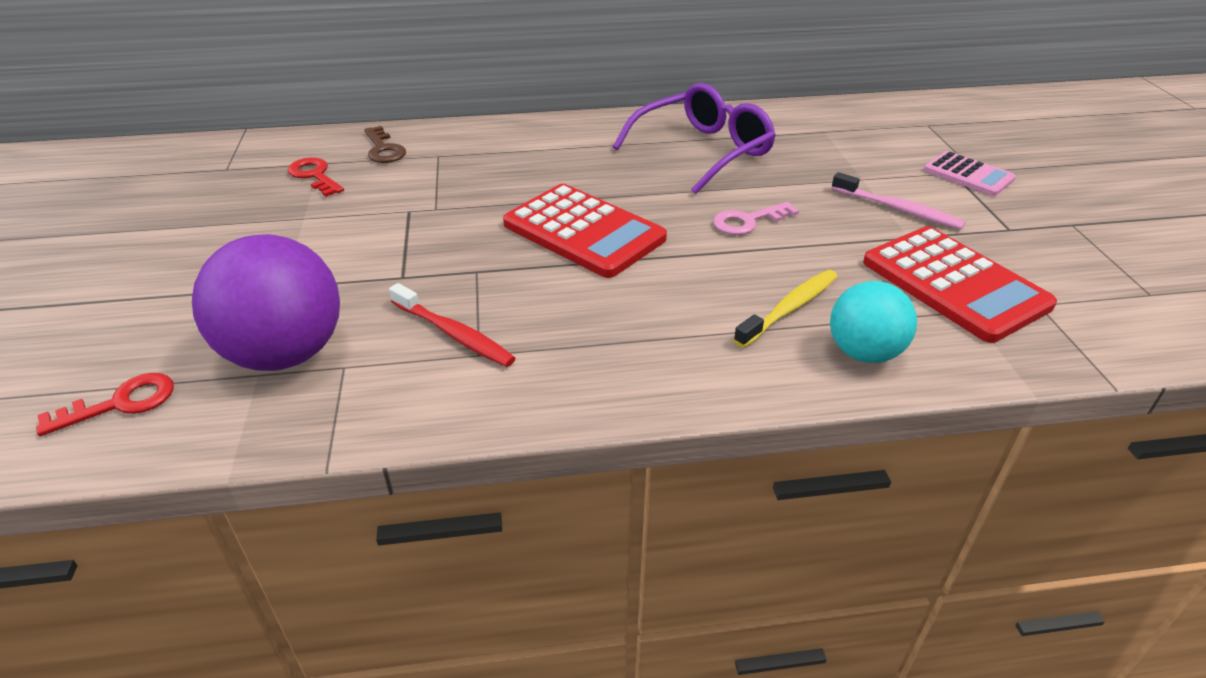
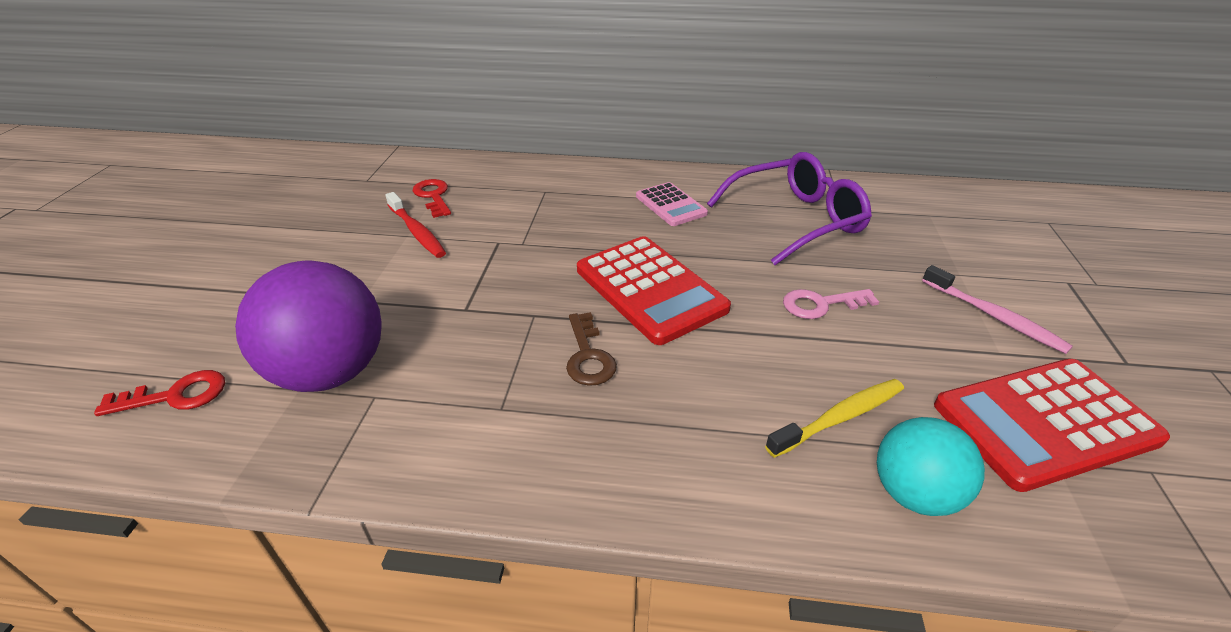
camera: 15 degrees right, 0 degrees up
brown key [364,126,406,163] -> brown key moved to [566,312,617,386]
red toothbrush [389,283,515,367] -> red toothbrush moved to [386,192,446,258]
red calculator [863,226,1057,343] -> red calculator turned 90 degrees clockwise [934,359,1170,492]
pink calculator [924,151,1016,196] -> pink calculator moved to [636,182,708,226]

